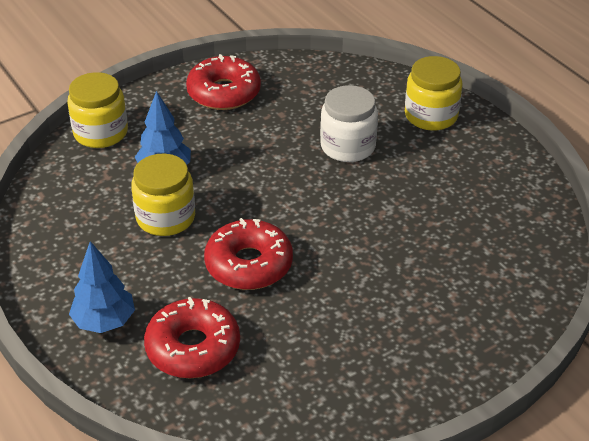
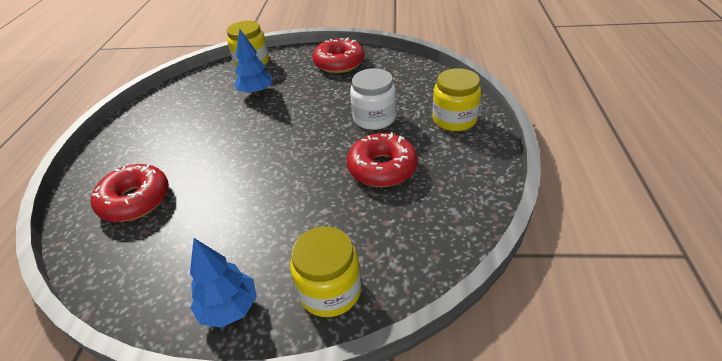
camera: 40 degrees right, 0 degrees up
blue tree [69,241,135,333] -> blue tree moved to [190,238,257,328]
yellow jar [131,154,195,236] -> yellow jar moved to [290,227,362,317]
red donut [204,218,293,290] -> red donut moved to [347,132,418,187]

